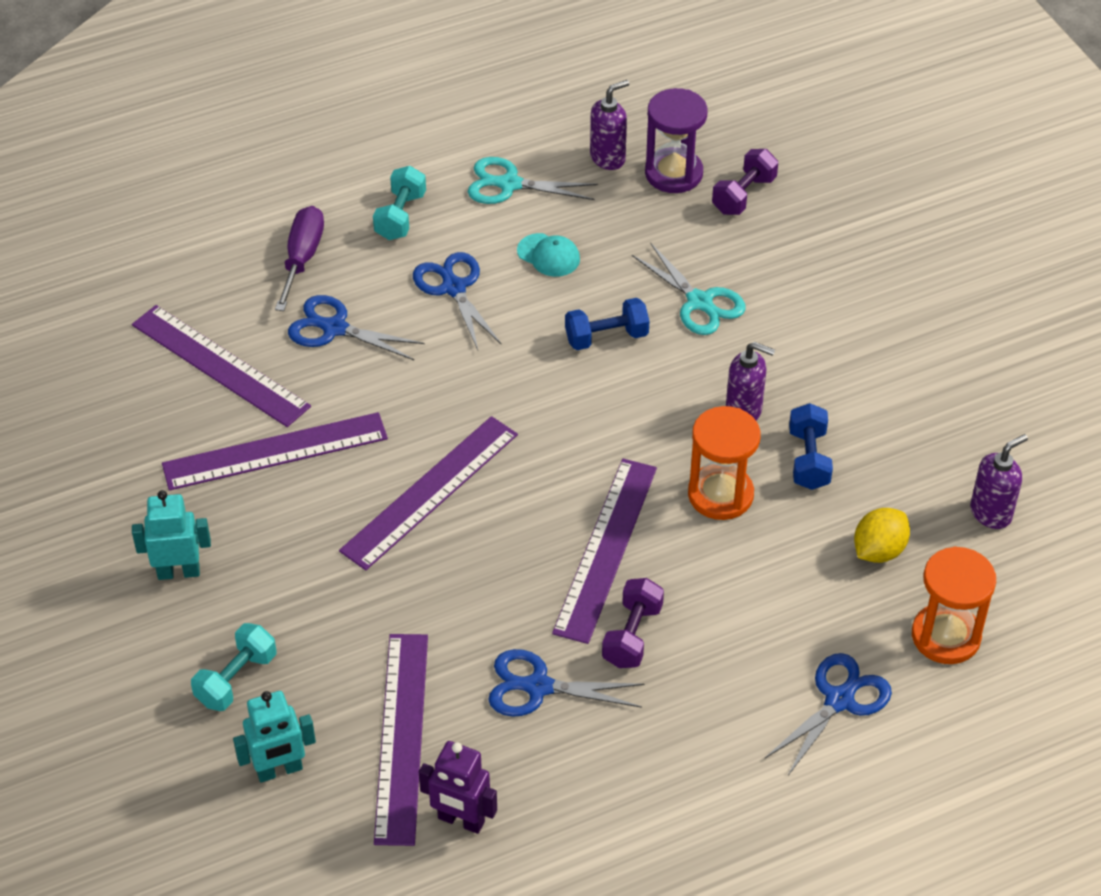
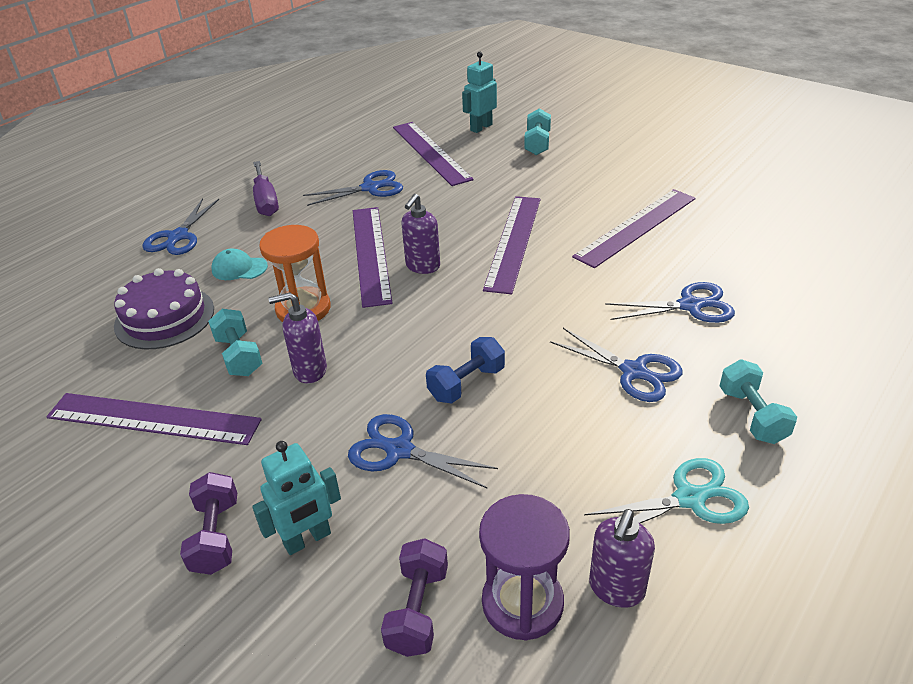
camera: 155 degrees right, 10 degrees down
purple ruler [132,305,311,427] -> purple ruler moved to [46,393,262,445]
turquoise robot [132,490,211,580] -> turquoise robot moved to [252,441,341,555]
purple screwdriver [275,206,324,311] -> purple screwdriver moved to [253,161,279,216]
purple robot [419,741,497,834] -> none
turquoise cap [517,233,580,277] -> turquoise cap moved to [211,249,268,280]
purple dumbbell [602,578,664,668] -> purple dumbbell moved to [180,472,237,575]
turquoise scissors [632,242,746,335] -> blue scissors [348,414,498,488]
blue dumbbell [789,403,833,490] -> turquoise dumbbell [208,309,263,376]
yellow lemon [854,508,910,563] -> purple cake [114,268,214,349]
orange hourglass [912,546,996,664] -> none
purple soap dispenser [970,434,1028,529] -> purple soap dispenser moved to [401,194,440,274]

